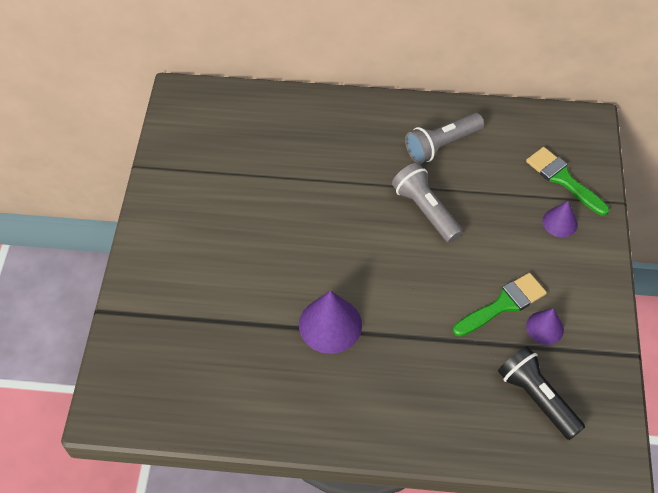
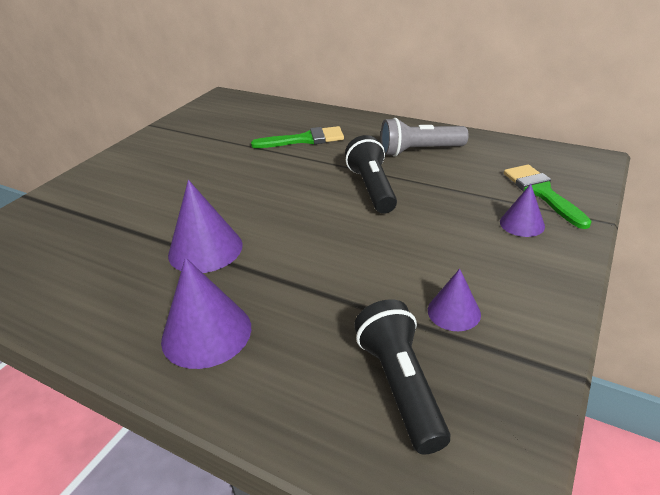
camera: 25 degrees right, 20 degrees down
grey flashlight [392,163,463,243] -> black flashlight [345,135,397,214]
green brush [453,273,547,337] -> green brush moved to [251,126,344,148]
none -> purple cone [161,258,251,369]

